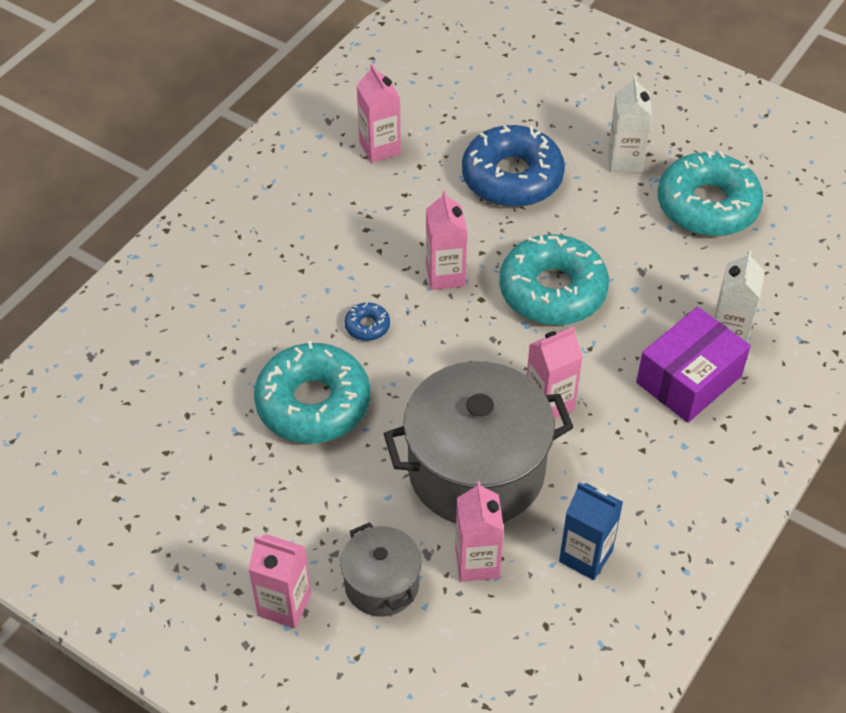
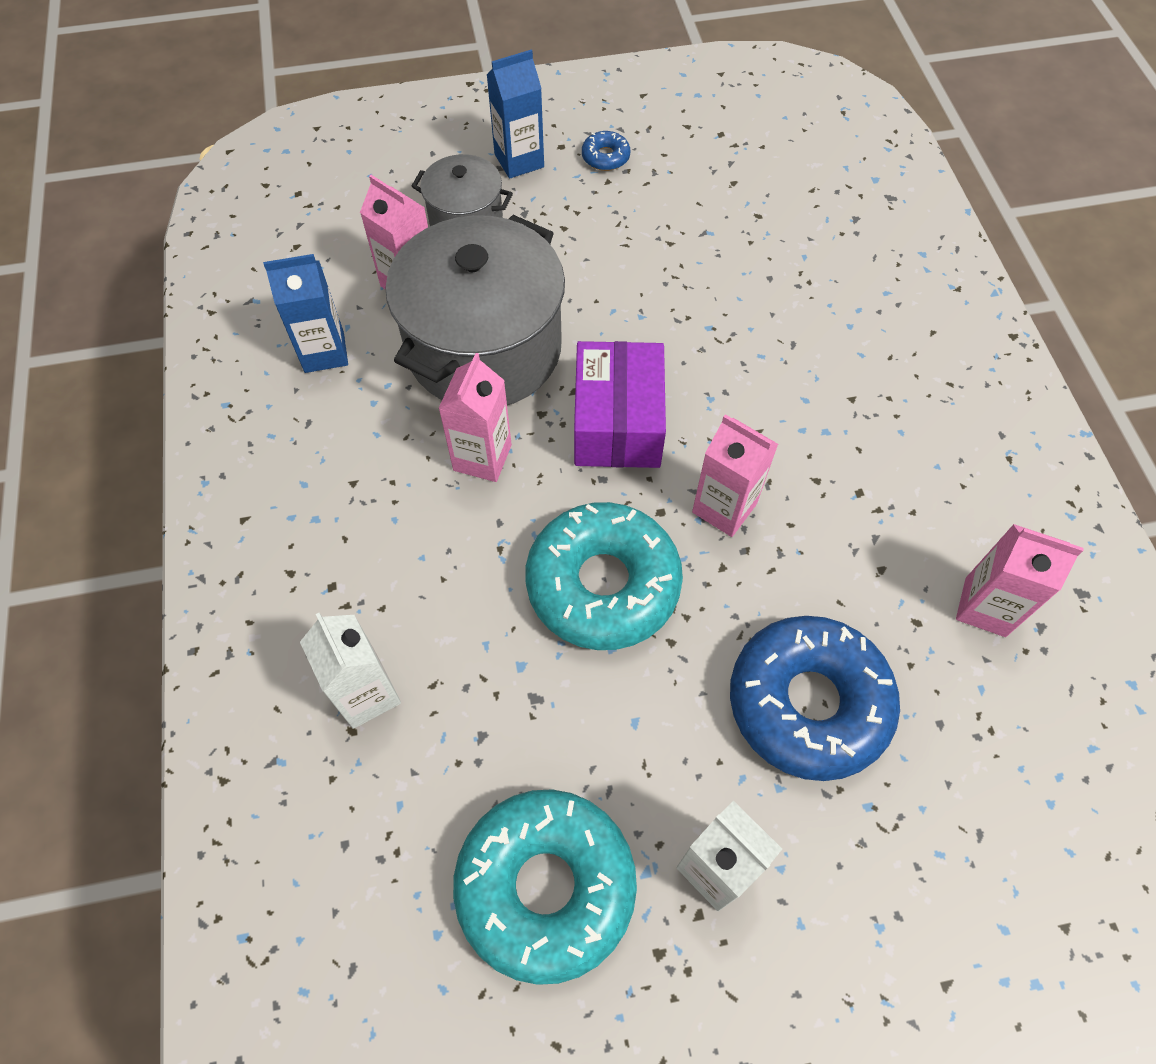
camera: 135 degrees right, 10 degrees up
pink carton [248,534,311,628] -> blue carton [487,50,544,179]
turquoise donut [254,341,370,443] -> none
blue donut [345,302,390,341] -> blue donut moved to [582,131,630,171]
purple box [636,307,751,423] -> purple box moved to [574,341,666,468]

